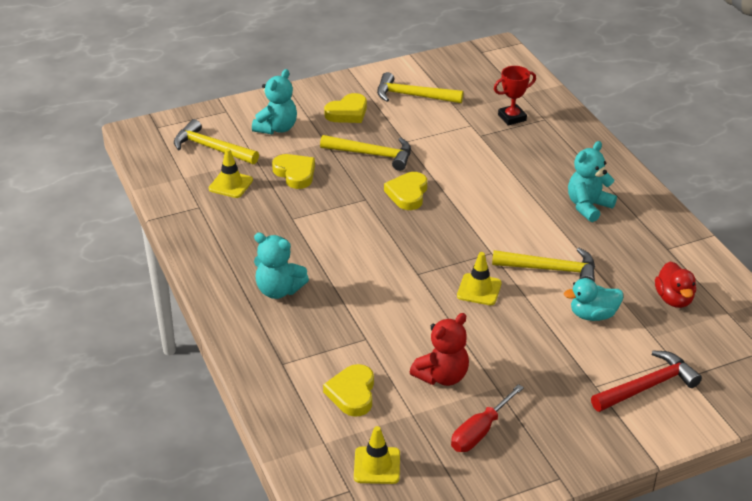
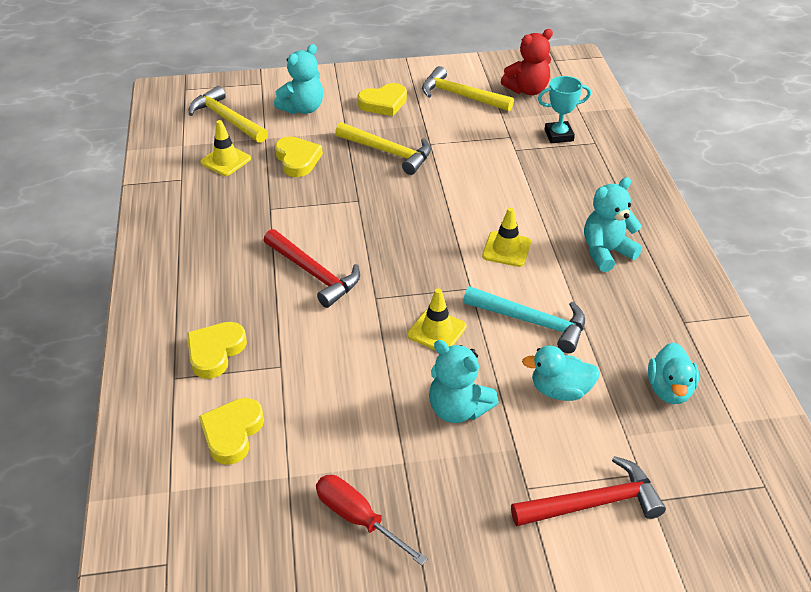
camera: 15 degrees right, 5 degrees up
turquoise teddy bear [254,232,309,299] -> turquoise teddy bear moved to [429,340,499,423]
yellow traffic cone [354,426,400,484] -> yellow traffic cone moved to [482,208,531,267]
yellow heart [384,172,427,210] -> yellow heart moved to [187,322,247,379]
red teddy bear [410,313,469,386] -> red teddy bear moved to [501,29,553,95]
red screwdriver [451,384,524,452] -> red screwdriver turned 75 degrees clockwise [316,475,428,566]
yellow hammer [492,248,595,282] -> turquoise hammer [463,286,585,353]
red trophy [494,66,536,125] -> turquoise trophy [538,76,591,143]
red duck [655,261,696,308] -> turquoise duck [648,342,699,404]
none -> red hammer [263,229,360,308]

